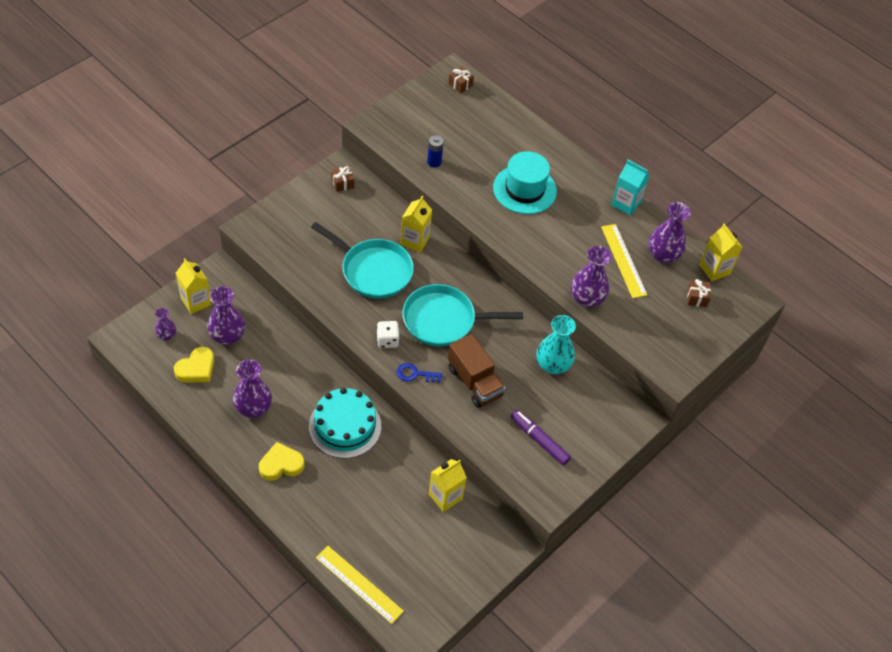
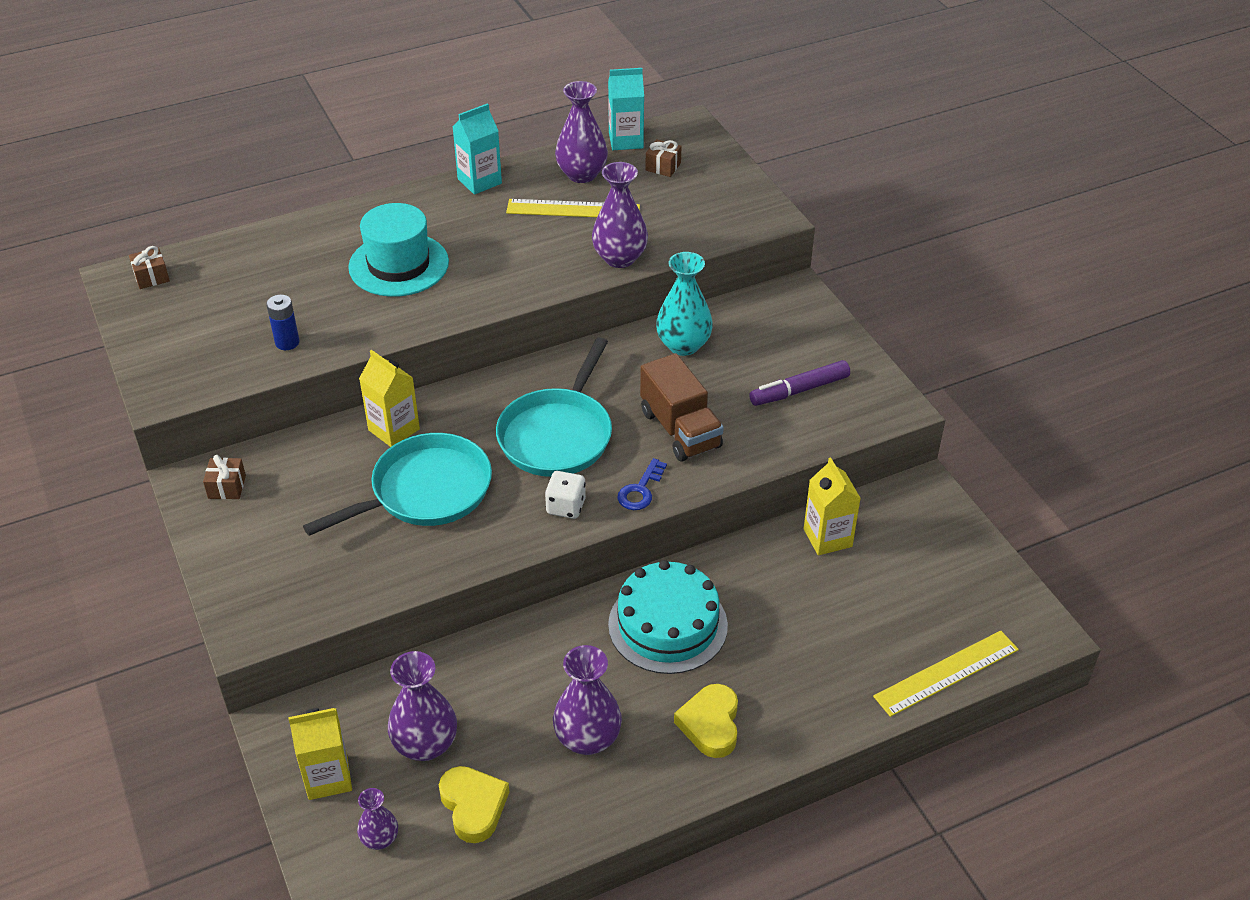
camera: 65 degrees left, 10 degrees down
brown truck [448,334,505,408] -> brown truck turned 75 degrees clockwise [640,353,724,462]
yellow carton [699,224,742,281] -> turquoise carton [608,68,644,150]

